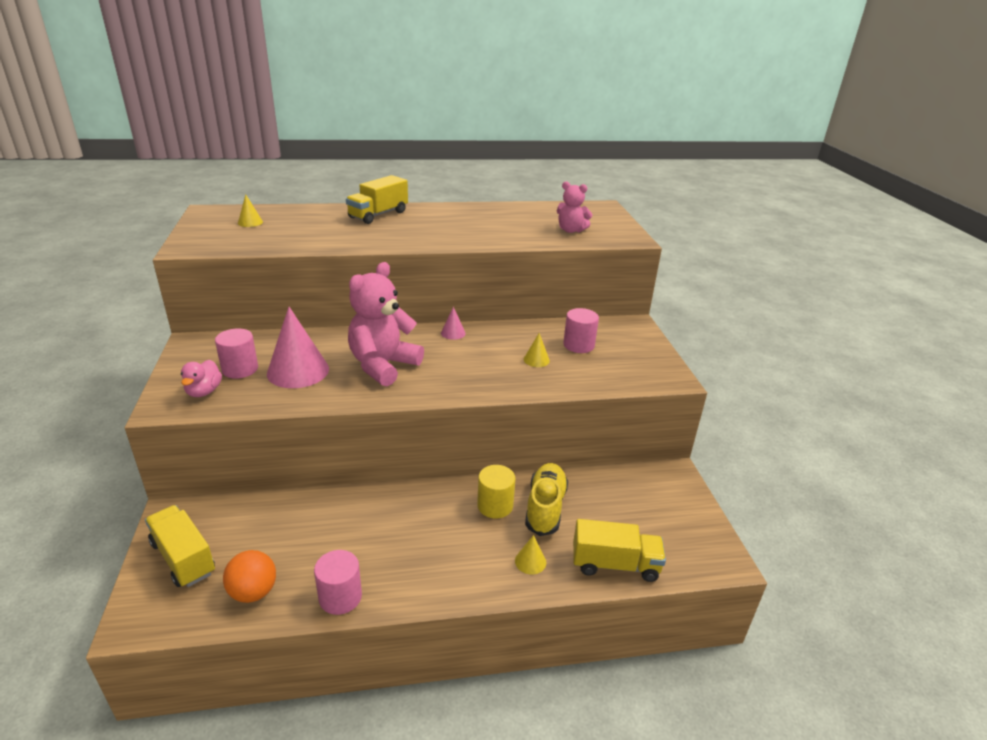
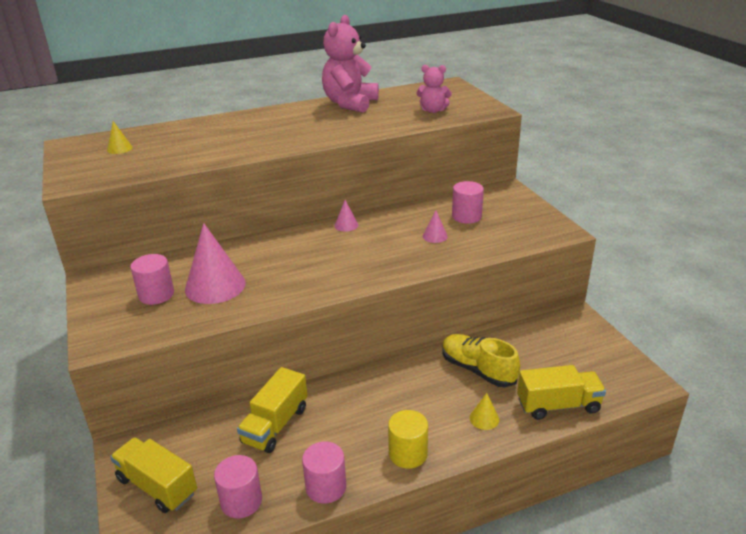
camera: 10 degrees left, 0 degrees up
pink duck [181,360,222,397] -> none
orange ball [223,550,276,603] -> pink cylinder [214,455,262,518]
yellow truck [346,175,408,224] -> yellow truck moved to [237,367,307,453]
pink teddy bear [348,262,424,386] -> pink teddy bear moved to [322,15,379,113]
yellow cylinder [477,465,516,518] -> yellow cylinder moved to [388,410,428,469]
yellow cone [524,333,550,367] -> pink cone [423,210,448,243]
yellow shoe [525,463,568,536] -> yellow shoe turned 45 degrees counterclockwise [442,334,520,387]

